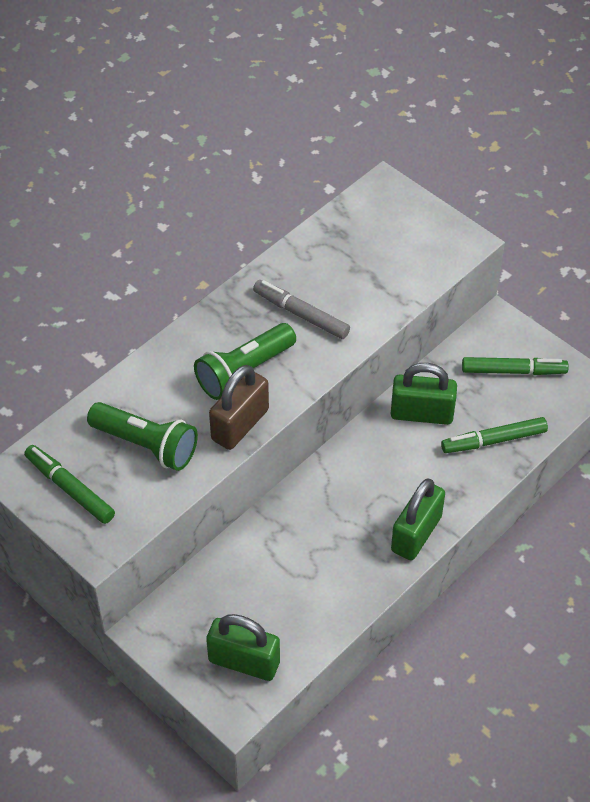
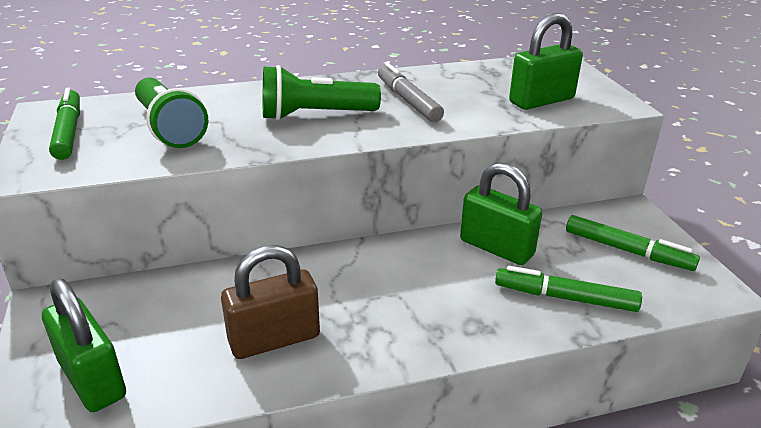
camera: 30 degrees right, 20 degrees down
brown padlock [209,365,269,450] -> brown padlock moved to [221,245,320,359]
green padlock [391,478,445,560] -> green padlock moved to [509,13,583,110]

